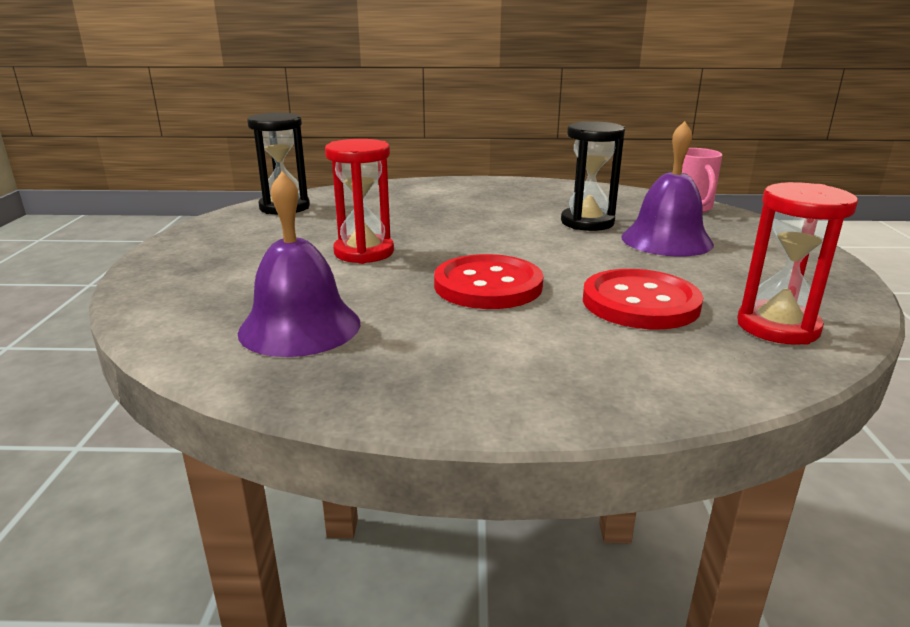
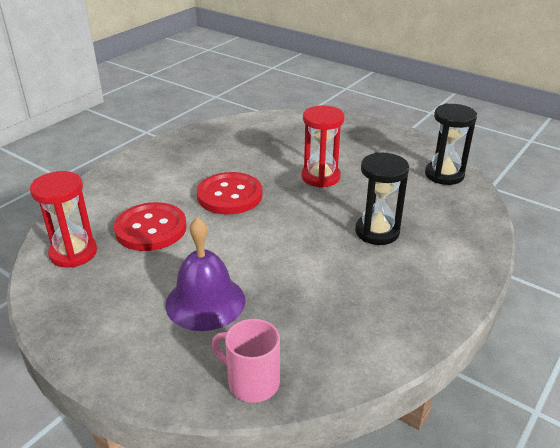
camera: 125 degrees right, 10 degrees up
purple bell [238,171,360,357] -> none
black hourglass [561,121,625,231] -> black hourglass moved to [355,152,409,245]

